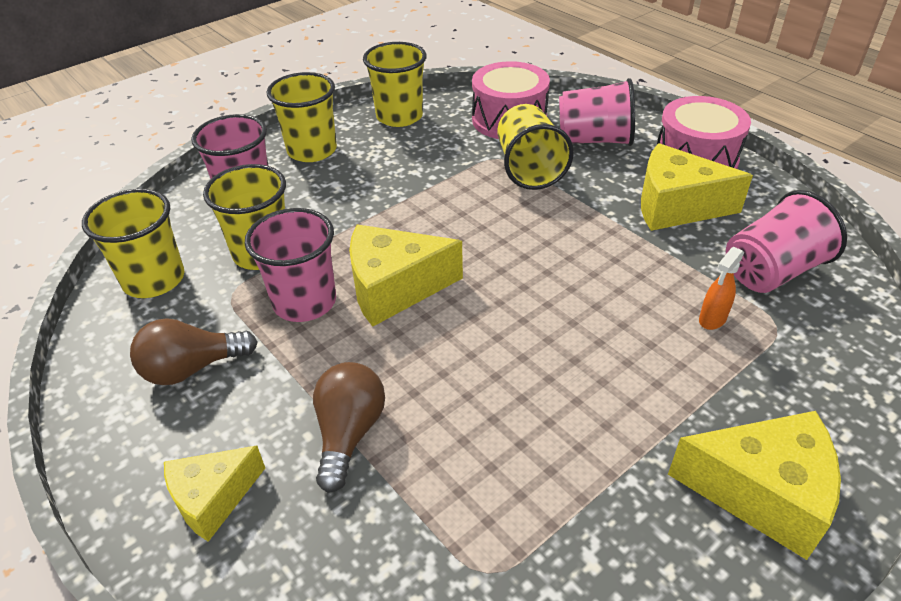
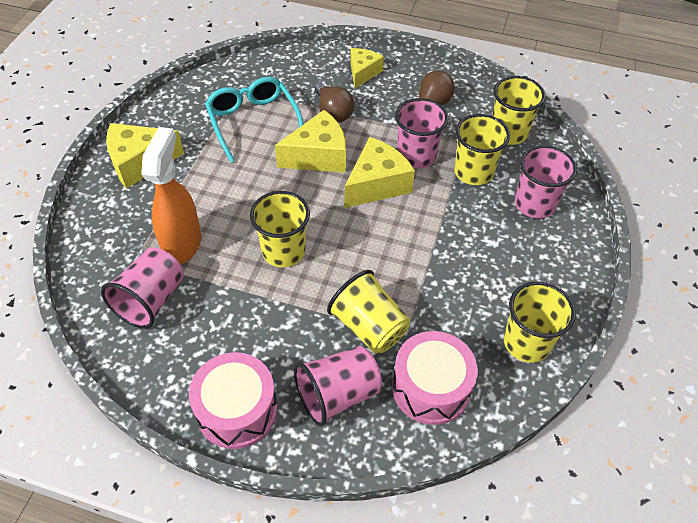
camera: 145 degrees right, 10 degrees up
yellow cup [266,72,337,162] -> yellow cup moved to [250,191,310,267]
yellow cheese [641,143,753,231] -> yellow cheese moved to [275,110,346,173]
orange spray bottle [699,247,744,330] -> orange spray bottle [141,127,201,265], size x2.27
none -> turquoise glasses [205,77,304,163]

